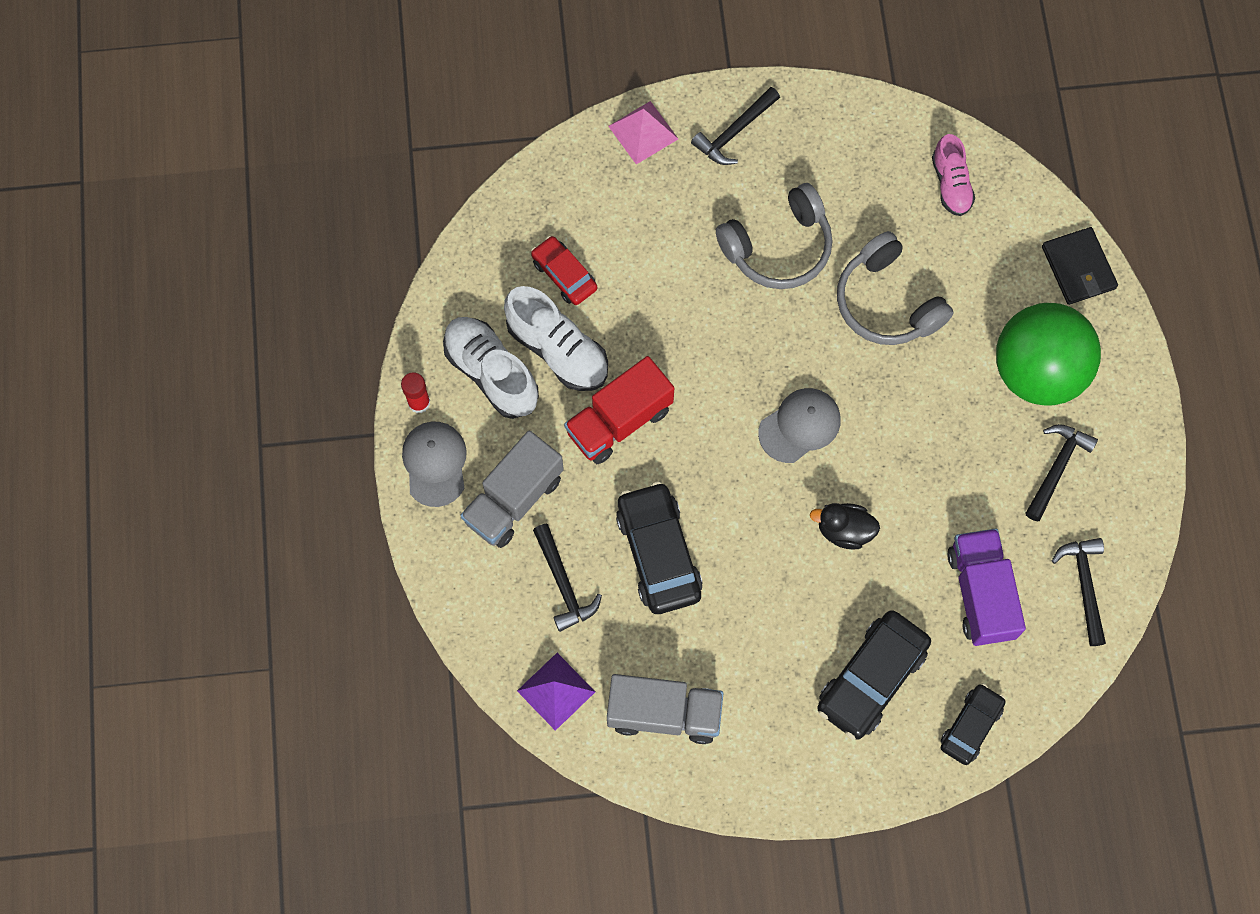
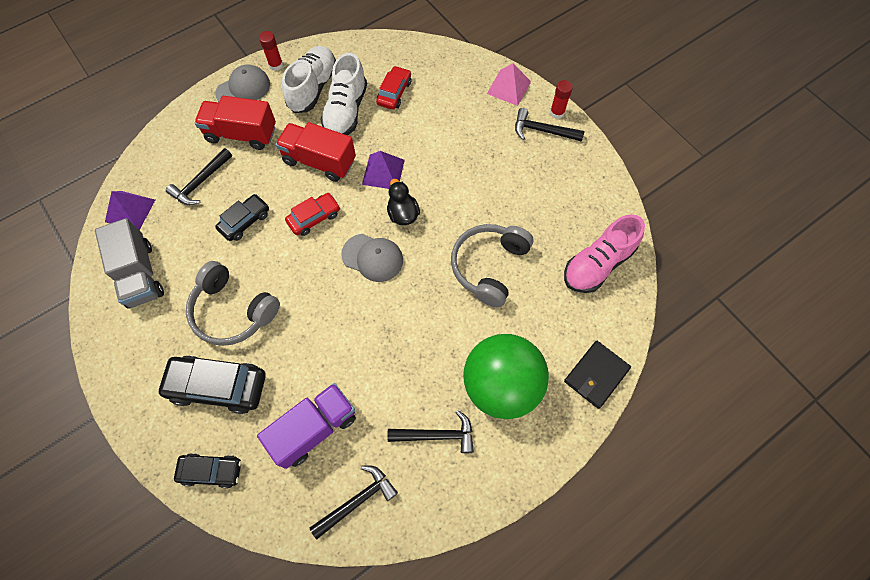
camera: 60 degrees right, 5 degrees down
grey truck [460,430,564,548] -> red truck [194,96,276,150]
black car [616,482,703,614] -> black car [215,194,269,241], size x0.61
grey headphones [716,183,833,289] -> grey headphones moved to [186,261,280,346]
black duck [810,503,880,550] -> black duck moved to [387,179,420,225]
pink shoe [932,134,975,216] -> pink shoe [564,214,645,293], size x1.55
none -> red car [285,193,340,236]
none -> purple pyramid [362,151,405,189]
none -> red glue stick [550,80,573,119]

